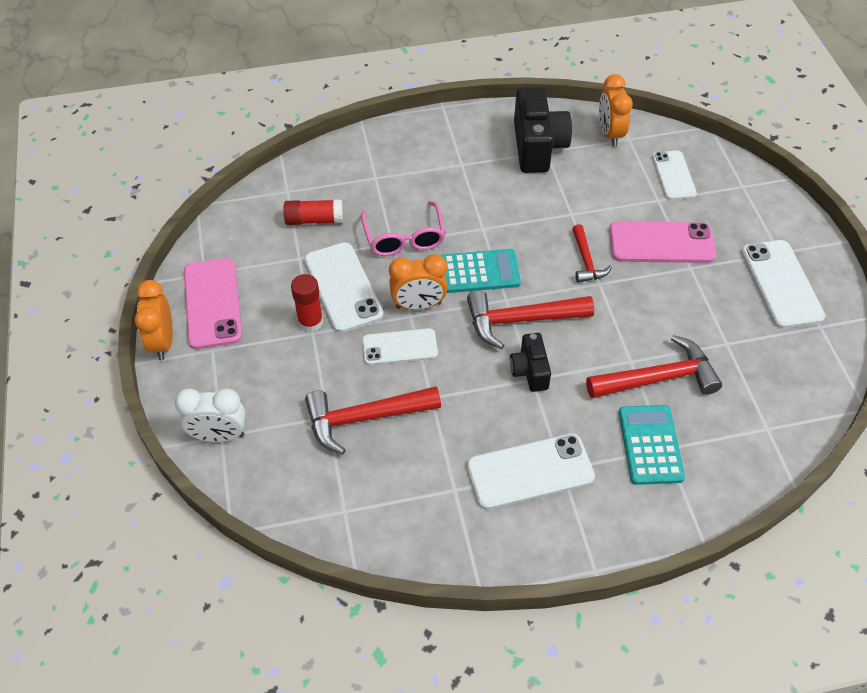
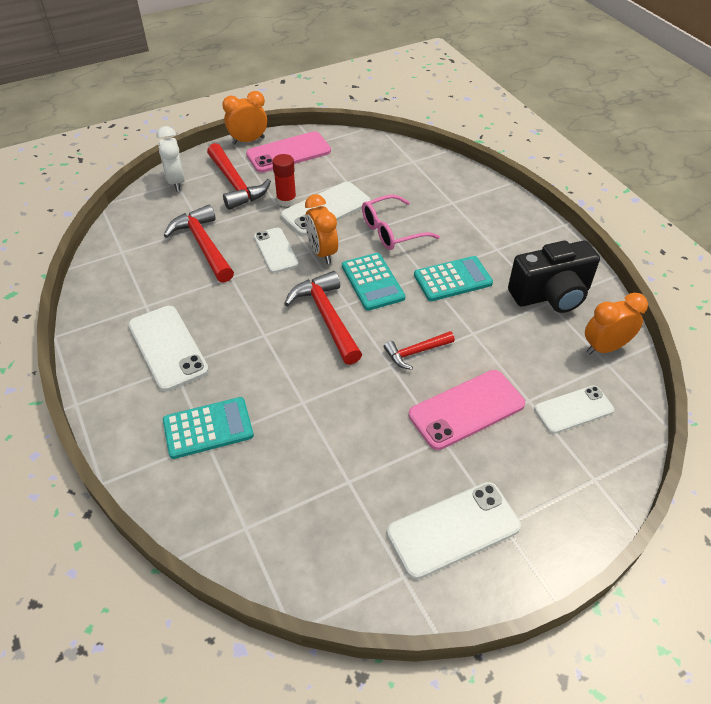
camera: 75 degrees right, 5 degrees down
red glue stick [284,199,343,225] -> none
black camera [510,333,551,392] -> none
red hammer [586,335,722,398] -> red hammer moved to [207,143,271,210]
pink phone [609,221,716,263] -> pink phone turned 75 degrees clockwise [409,370,525,450]
none -> turquoise calculator [414,256,493,301]

